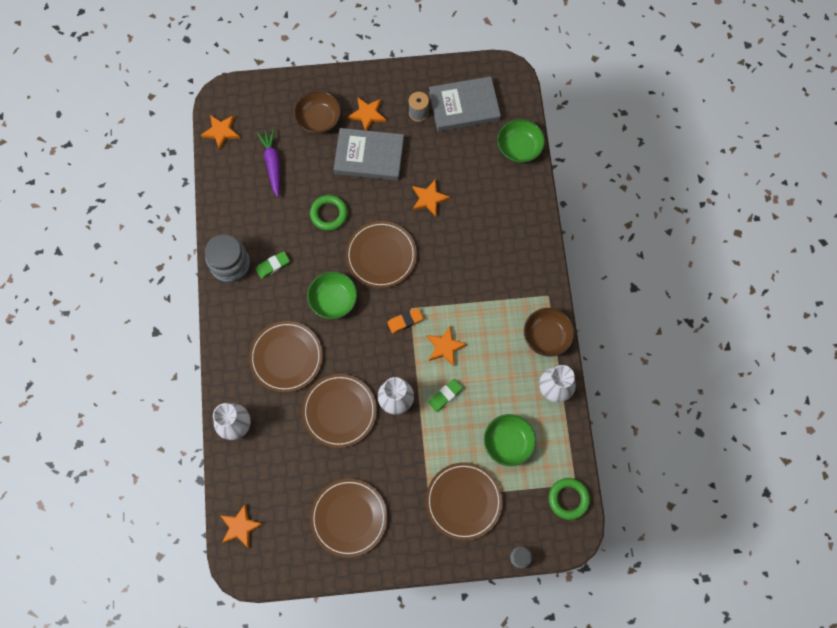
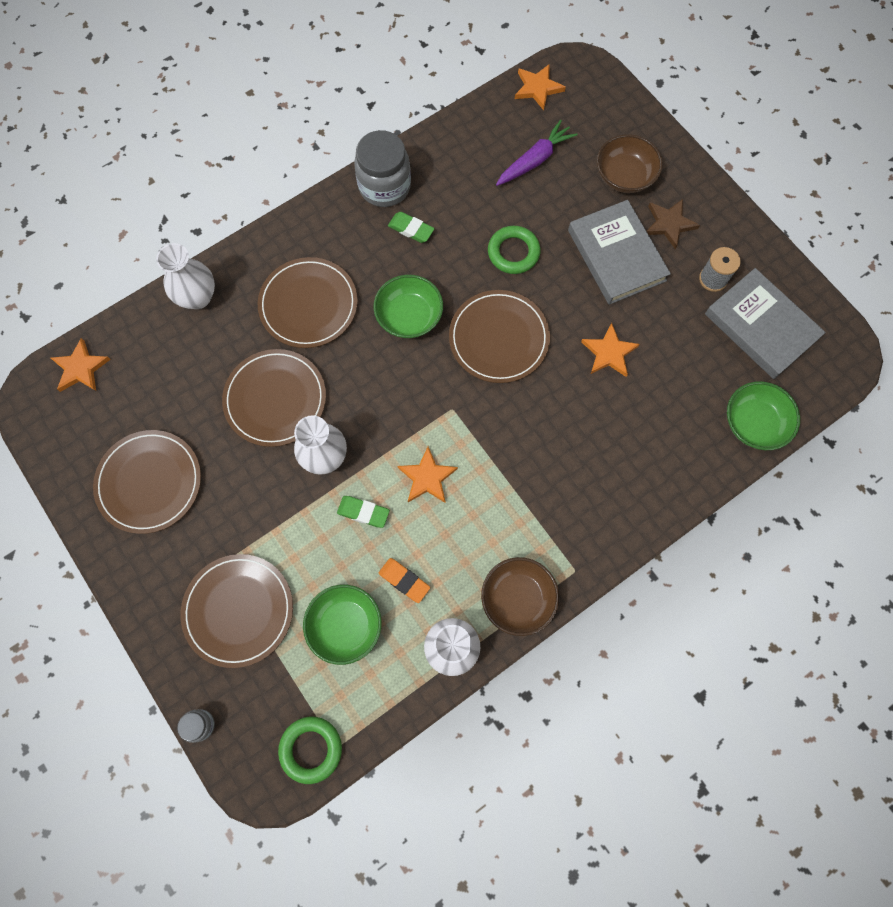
camera: 60 degrees right, 0 degrees up
orange star [348,97,386,131] -> brown star [646,199,700,249]
orange eraser [387,308,423,333] -> orange eraser moved to [379,558,430,603]

